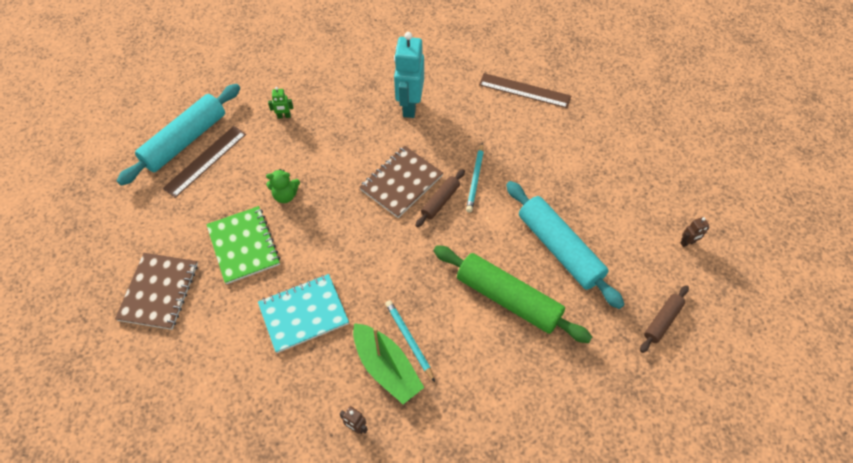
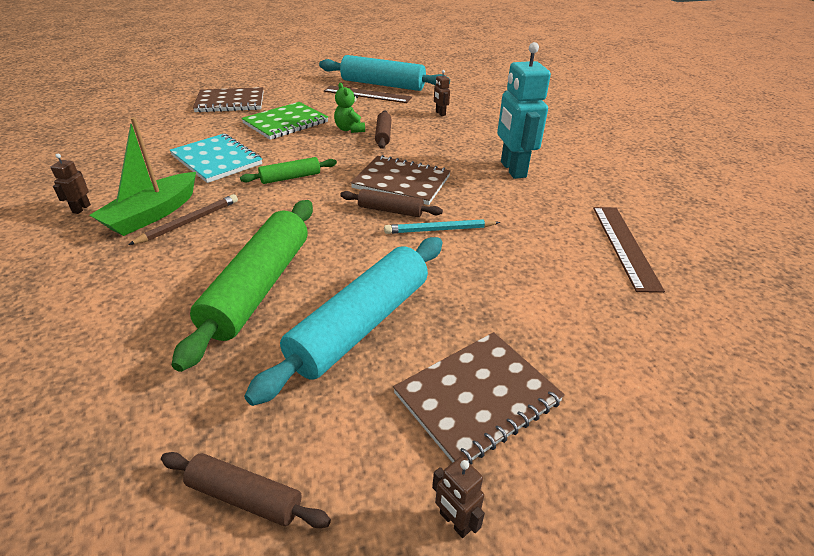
camera: 70 degrees right, 20 degrees down
green robot [268,87,293,119] -> brown robot [434,70,450,116]
turquoise pencil [385,300,435,382] -> brown pencil [128,194,238,245]
turquoise robot [394,32,424,118] -> turquoise robot turned 90 degrees counterclockwise [497,42,551,179]
none -> green rolling pin [240,157,337,184]
none -> brown rolling pin [375,110,391,149]
none -> brown notebook [393,332,565,465]

